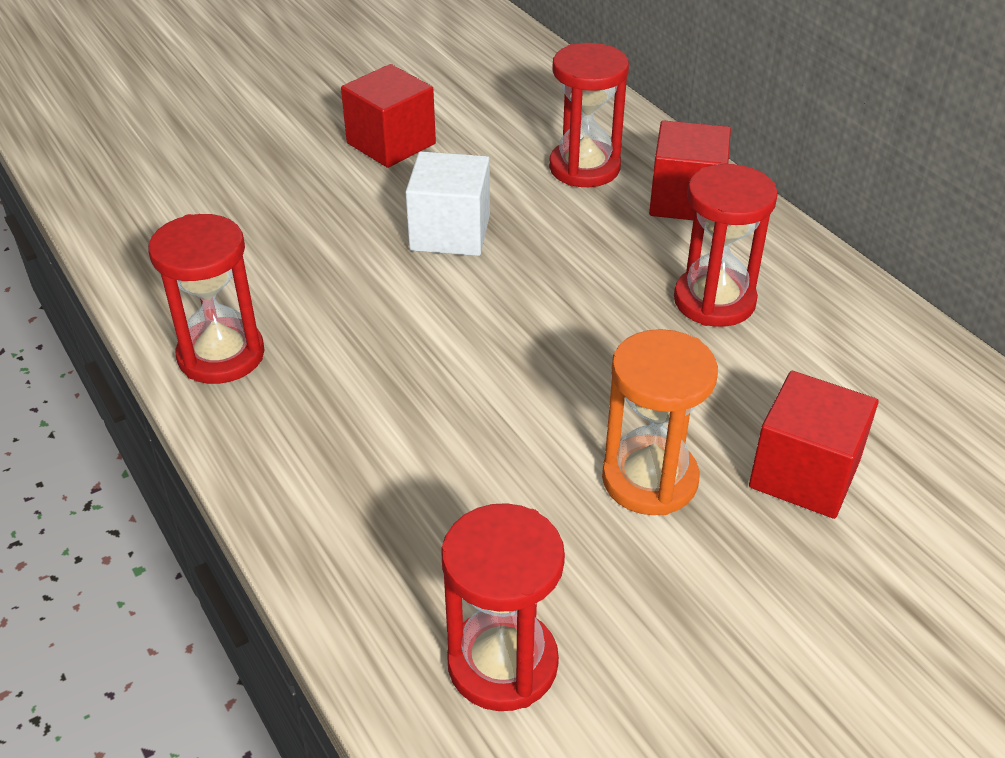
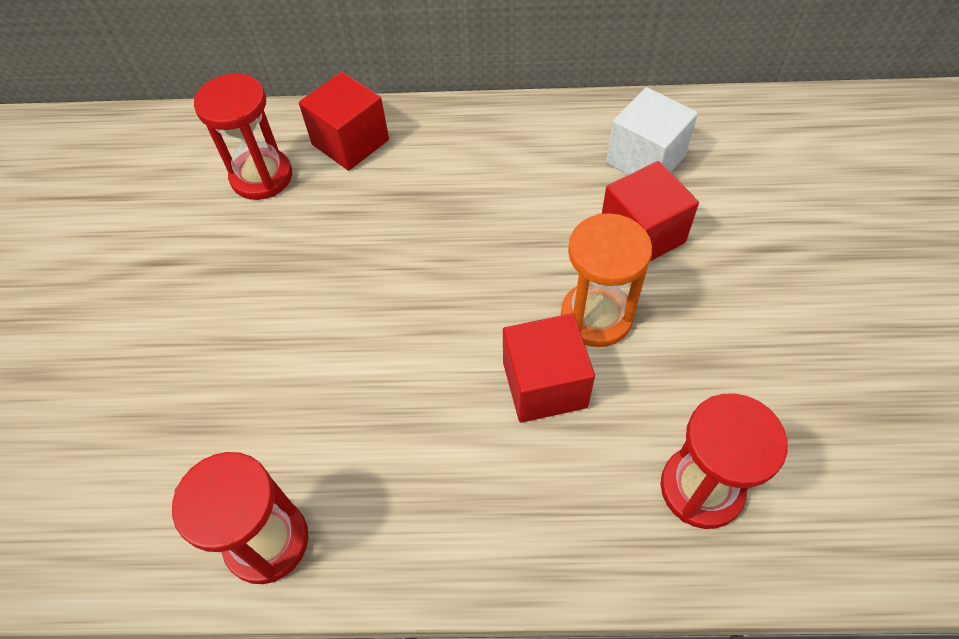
camera: 55 degrees left, 15 degrees up
red cube [341,64,436,168] -> red cube moved to [503,313,595,423]
white cube [405,151,490,256] -> white cube moved to [606,87,698,175]
red hourglass [674,164,778,327] -> none

